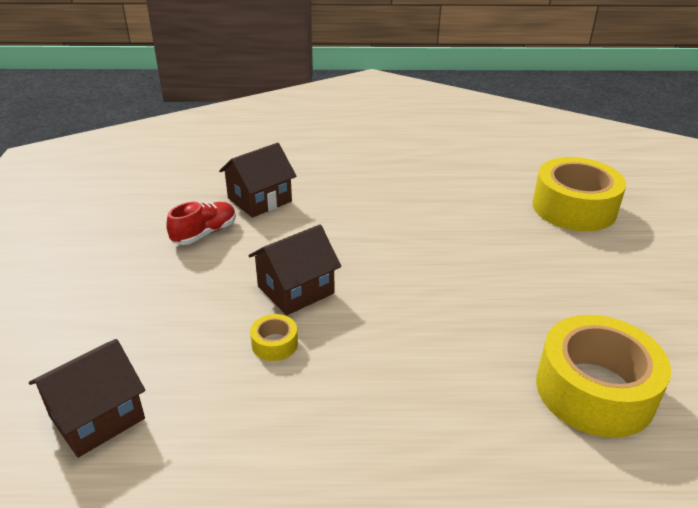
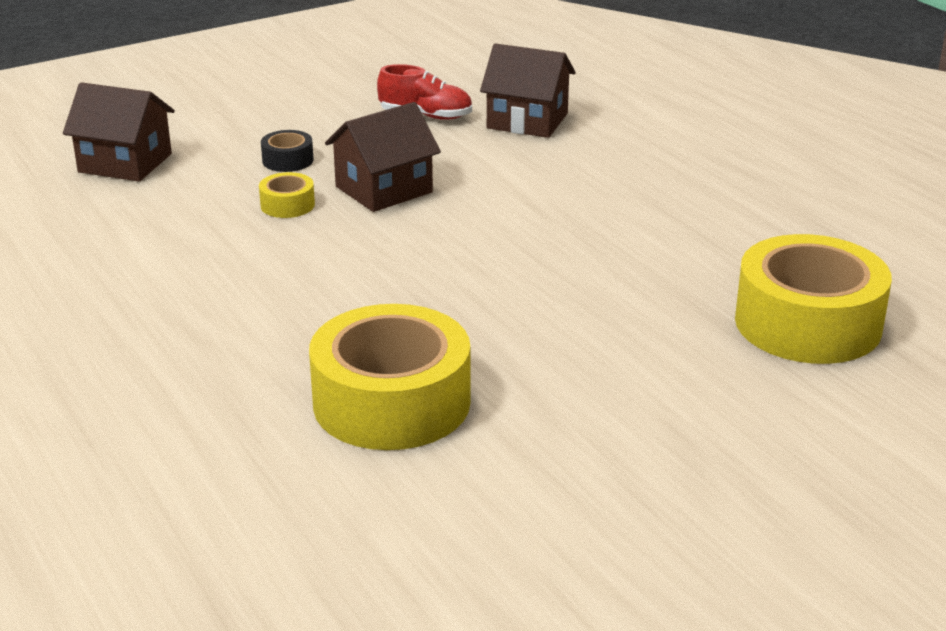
camera: 60 degrees right, 5 degrees down
brown house [248,225,341,316] -> brown house turned 60 degrees counterclockwise [325,102,441,212]
none -> black tape [261,130,314,172]

